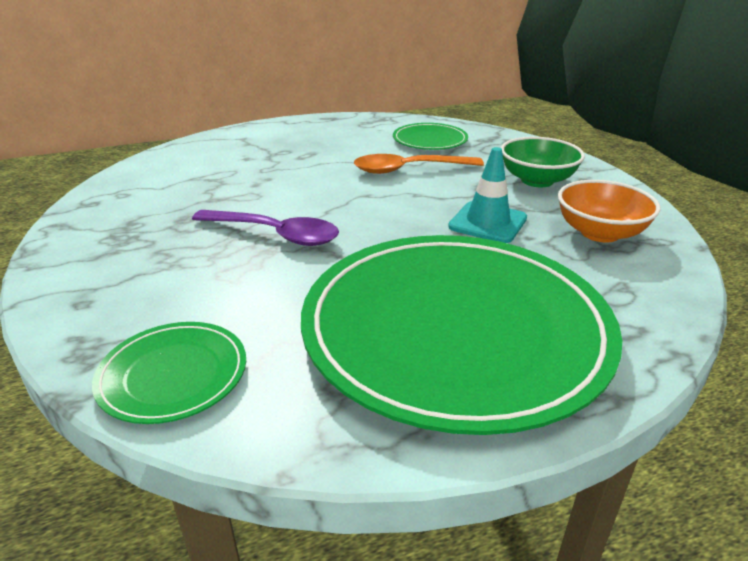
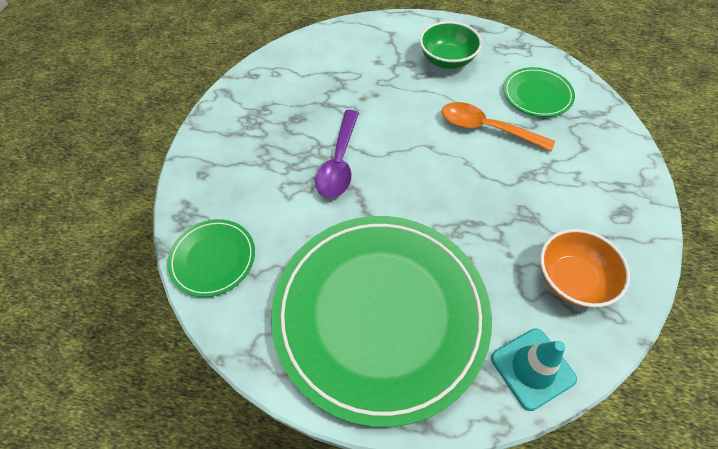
camera: 35 degrees right, 25 degrees up
purple spoon [192,210,339,246] -> purple spoon turned 45 degrees clockwise [315,110,359,198]
turquoise traffic cone [448,147,527,243] -> turquoise traffic cone moved to [491,328,577,411]
green bowl [501,137,585,187] -> green bowl moved to [420,21,482,69]

